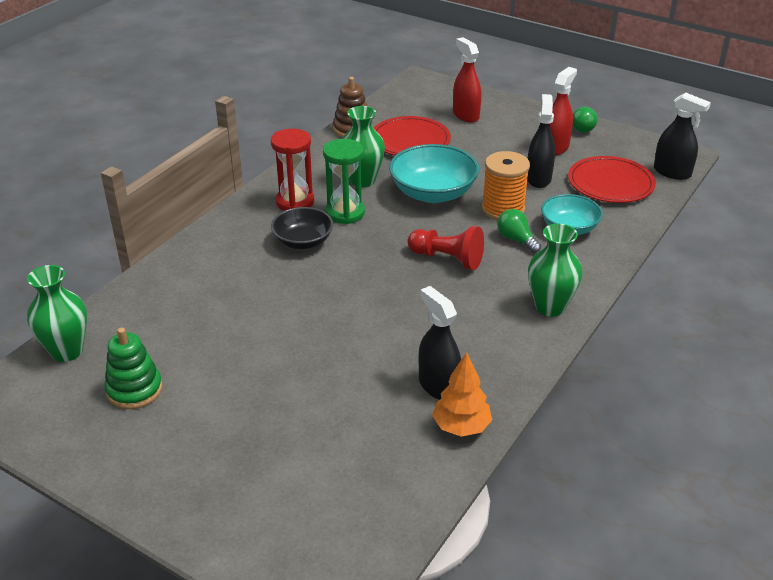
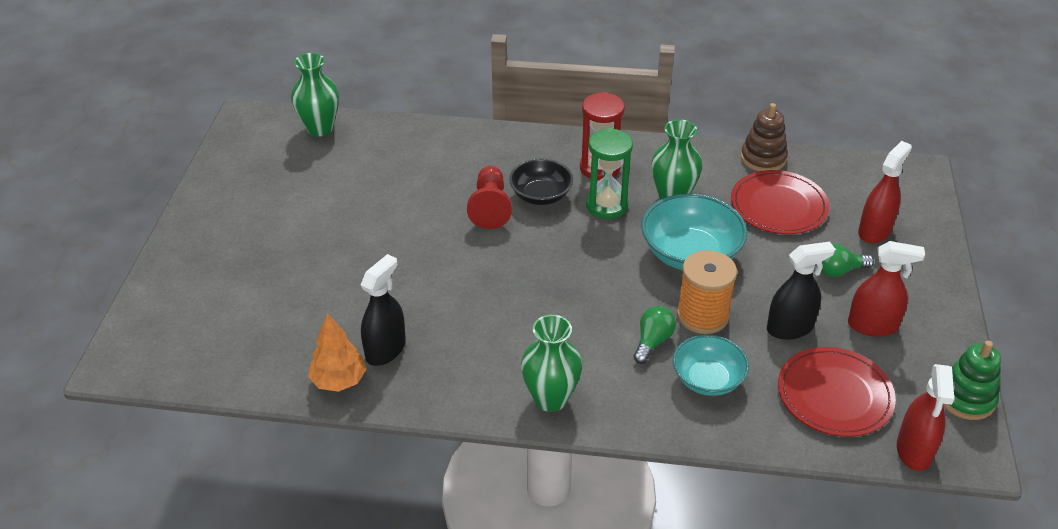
camera: 65 degrees right, 5 degrees up
green stacking toy [104,327,163,409] -> green stacking toy moved to [943,341,1001,420]
red pawn [407,226,484,270] -> red pawn moved to [467,166,512,229]
green light bulb [573,107,597,133] -> green light bulb moved to [821,244,874,277]
black spray bottle [654,93,711,180] -> red spray bottle [897,364,954,471]

